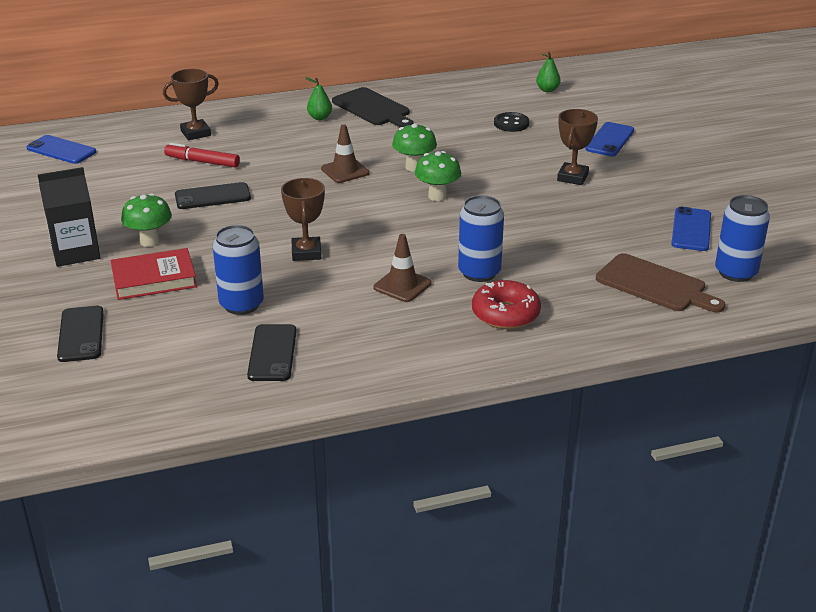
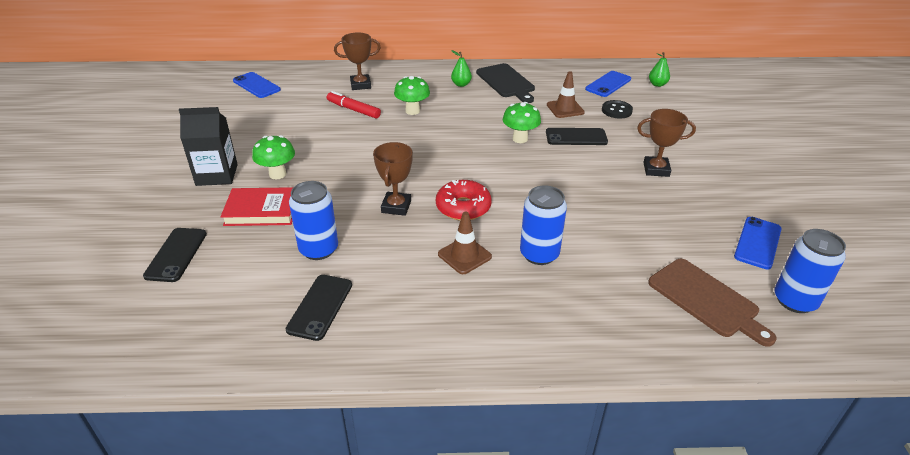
camera: 15 degrees right, 5 degrees up
black phone [175,182,251,209] -> black phone moved to [546,128,608,145]
brown traffic cone [321,124,370,183] -> brown traffic cone moved to [547,71,585,118]
green mushroom [415,151,461,201] -> green mushroom moved to [394,76,430,115]
red donut [472,280,541,329] -> red donut moved to [436,180,492,221]
brown trophy [557,109,598,185] -> brown trophy turned 60 degrees clockwise [637,109,696,177]
blue phone [585,122,634,156] -> blue phone moved to [585,71,631,97]

